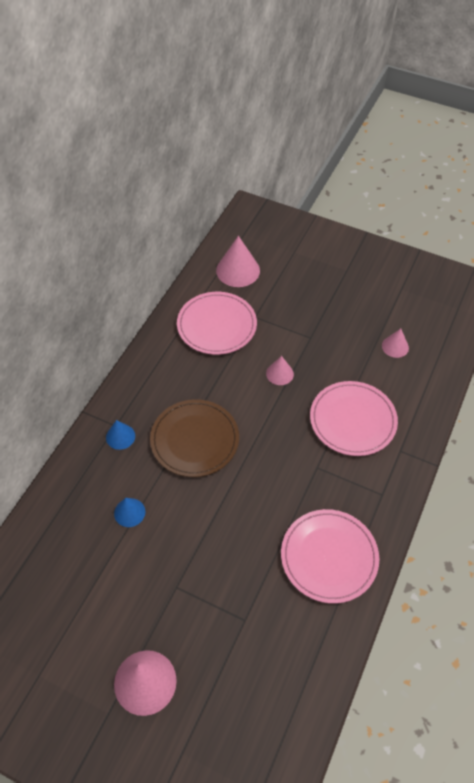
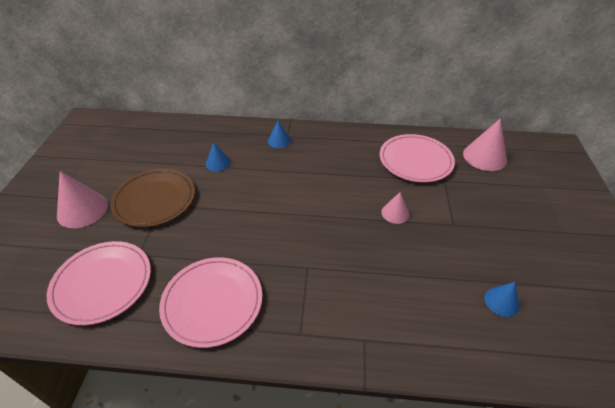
camera: 70 degrees right, 10 degrees down
brown plate [150,399,239,477] -> brown plate moved to [110,169,195,227]
pink plate [310,381,398,456] -> pink plate moved to [47,241,151,326]
pink cone [382,329,409,358] -> blue cone [485,282,519,317]

